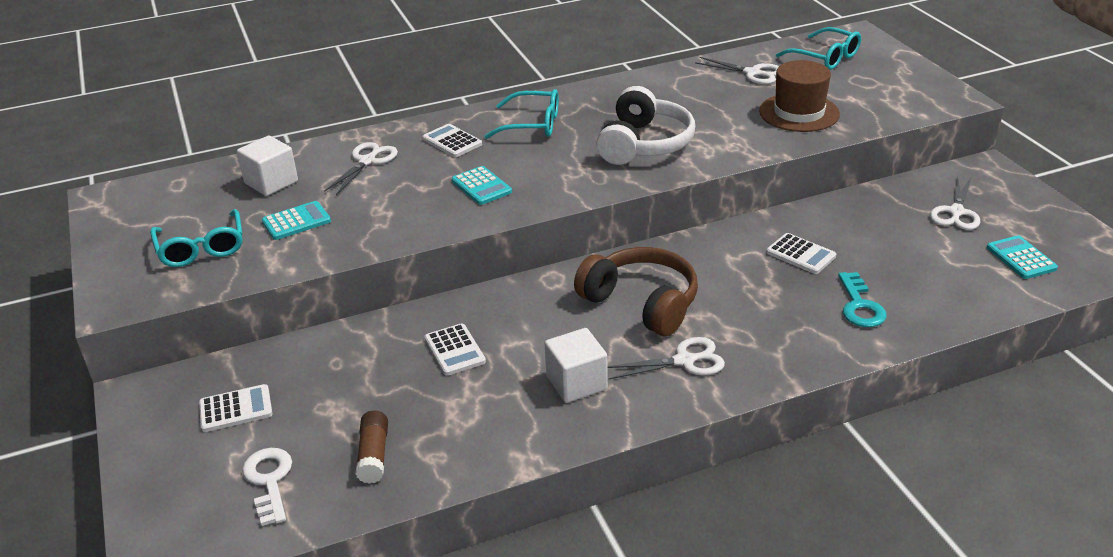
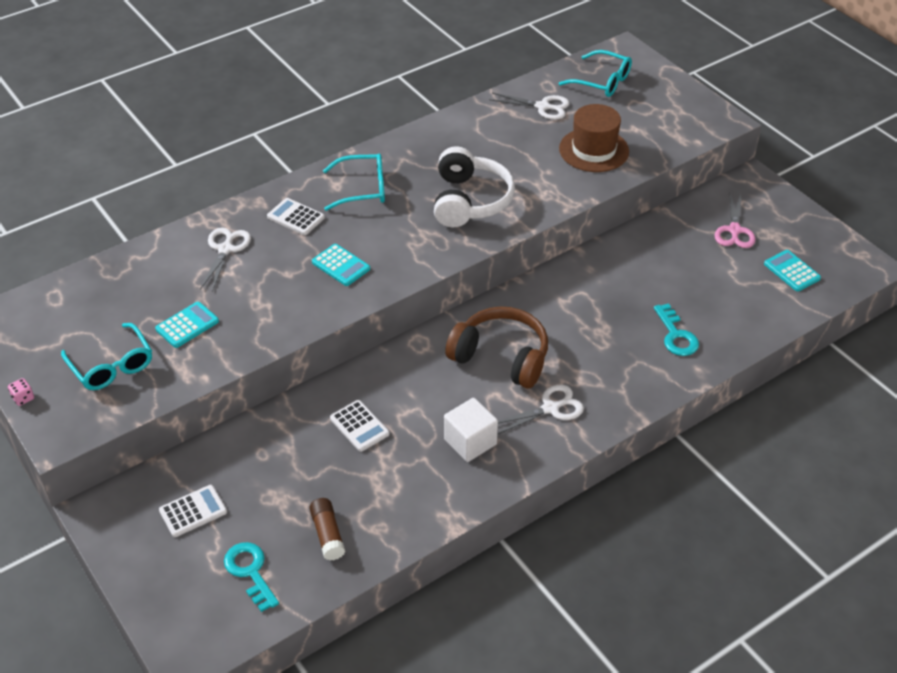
camera: 15 degrees left, 10 degrees up
white cube [237,136,298,196] -> none
white key [242,448,292,526] -> turquoise key [224,542,279,612]
white calculator [766,233,836,274] -> none
white scissors [930,177,980,230] -> pink scissors [715,194,756,248]
none -> pink dice [8,378,34,406]

